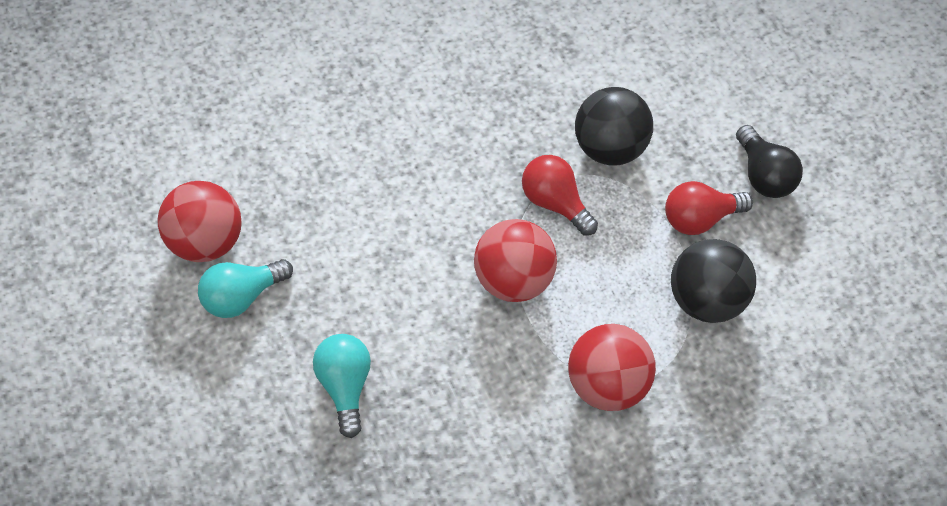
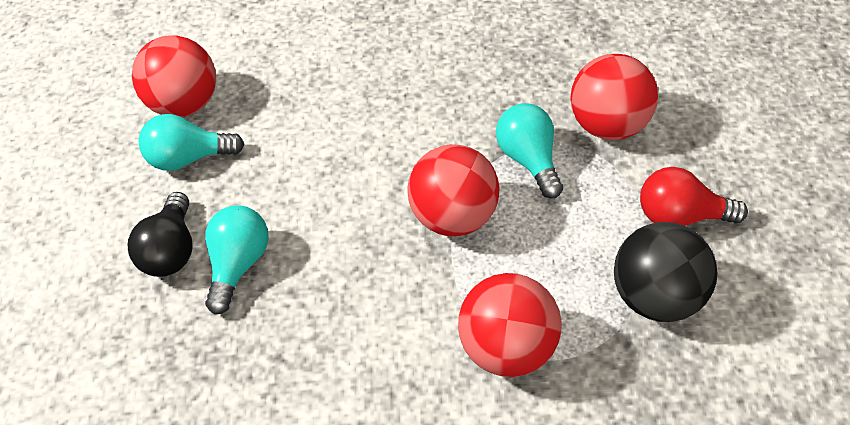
camera: 25 degrees right, 10 degrees down
red light bulb [522,155,598,236] -> turquoise light bulb [496,103,563,199]
black ball [575,87,653,166] -> red ball [570,54,658,140]
black light bulb [736,125,803,198] -> black light bulb moved to [128,192,192,277]

